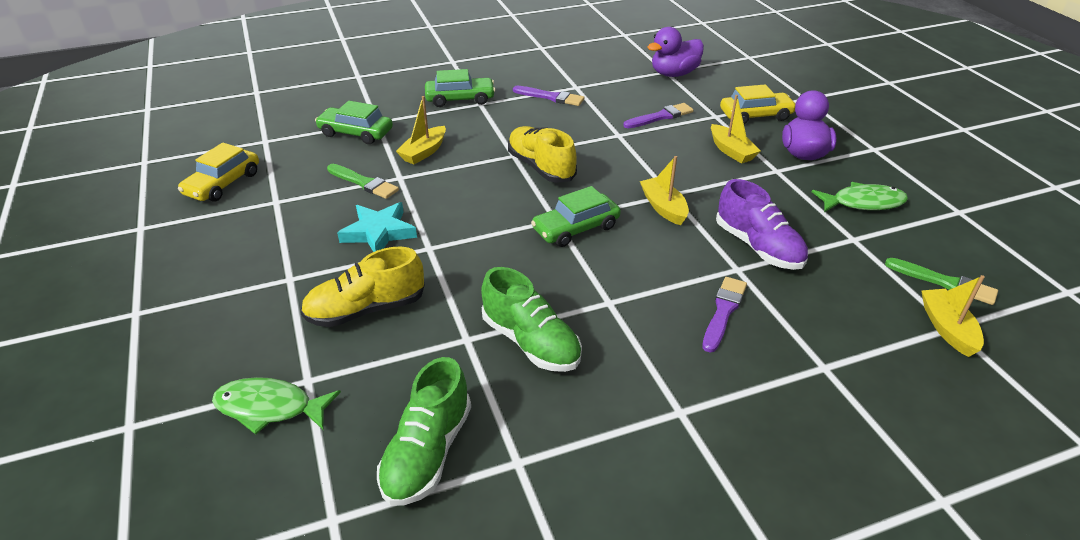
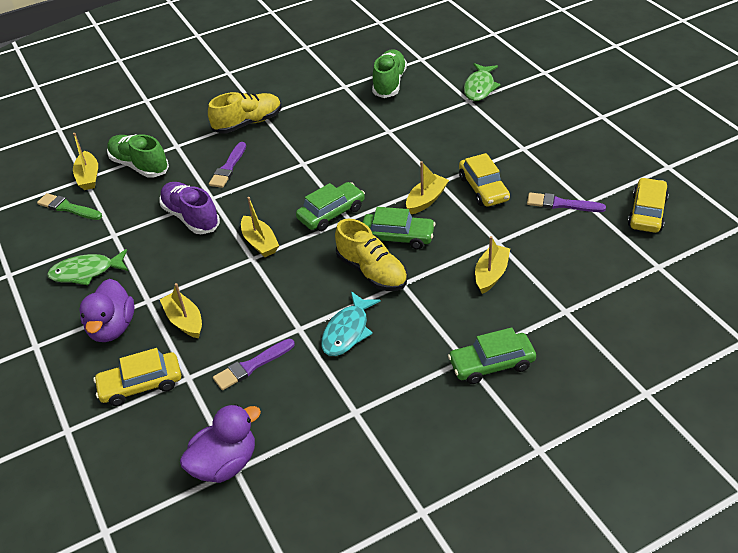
camera: 175 degrees right, 5 degrees up
green fish [212,377,341,435] -> green fish turned 105 degrees clockwise [464,63,501,101]
yellow shoe [300,246,425,327] -> yellow shoe moved to [208,92,281,134]
green car [315,101,393,144] -> green car moved to [363,207,436,249]
green brush [327,164,399,199] -> none
turquoise star [337,202,417,252] -> yellow car [459,153,510,207]
green shoe [481,267,582,372] -> green shoe moved to [107,134,169,178]
purple brush [513,86,585,106] -> purple brush moved to [527,192,606,212]
none -> turquoise fish [321,291,381,356]
none -> yellow boat [406,161,449,214]

